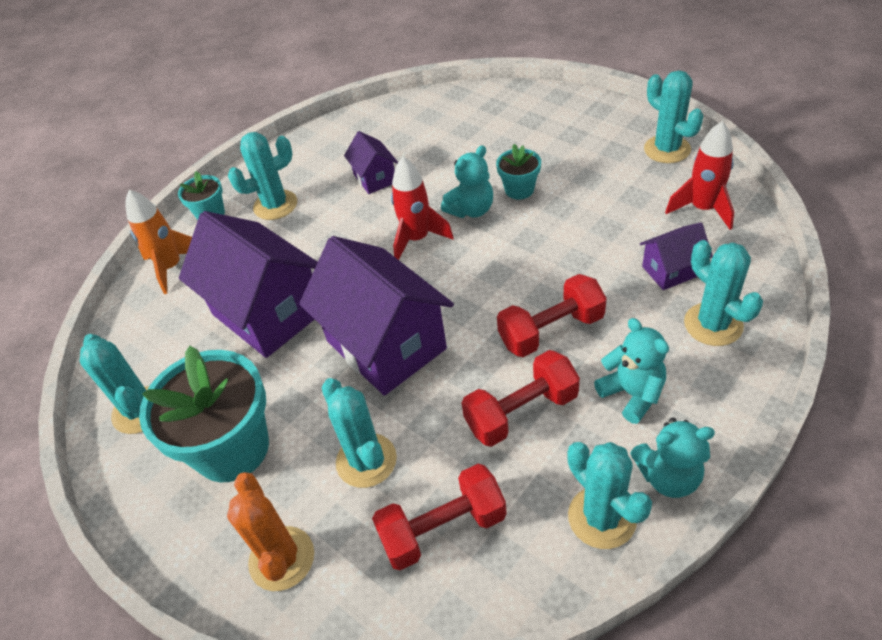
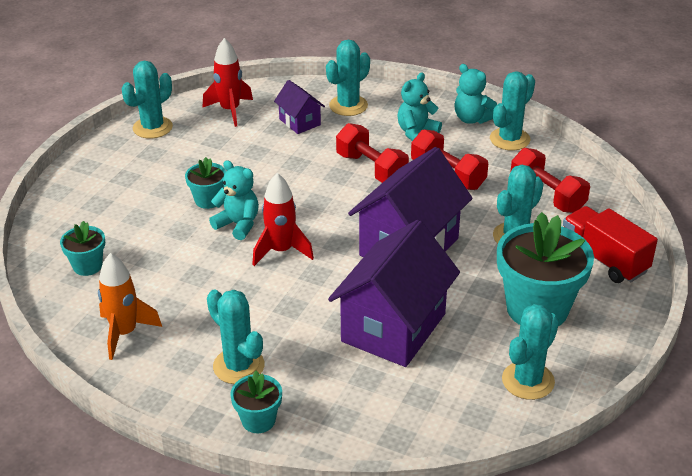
camera: 110 degrees left, 10 degrees down
orange rocket [125,190,192,294] -> orange rocket moved to [98,253,162,360]
orange cactus [227,472,314,591] -> red truck [563,206,658,283]
purple house [344,131,398,194] -> none
turquoise teddy bear [630,417,715,498] -> turquoise teddy bear turned 150 degrees clockwise [454,64,497,124]
none -> turquoise flower pot [60,221,105,276]

